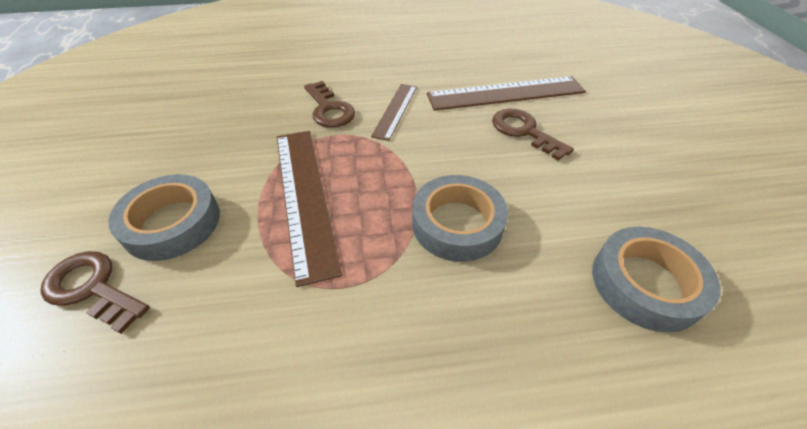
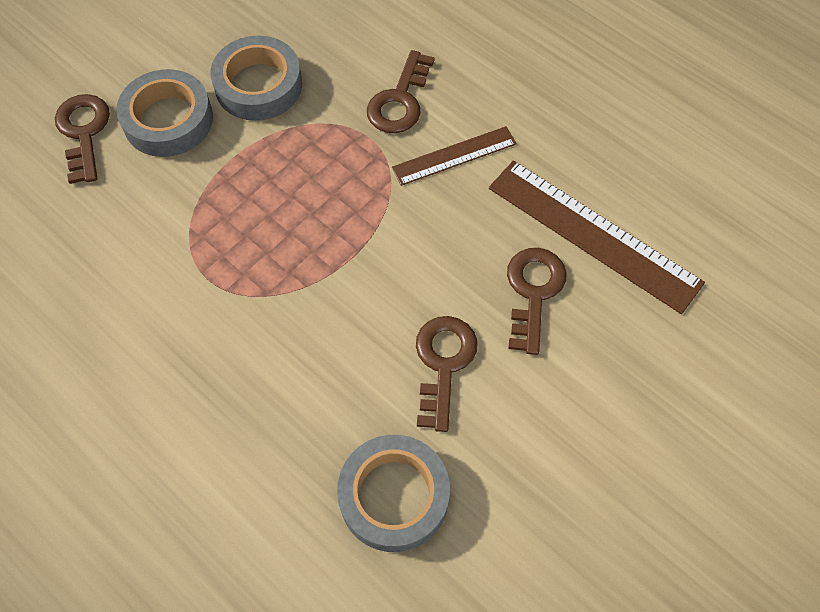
camera: 50 degrees right, 15 degrees up
brown ruler [277,131,342,287] -> none
grey tape [412,175,508,262] -> grey tape moved to [210,36,302,121]
none -> brown key [416,316,478,432]

